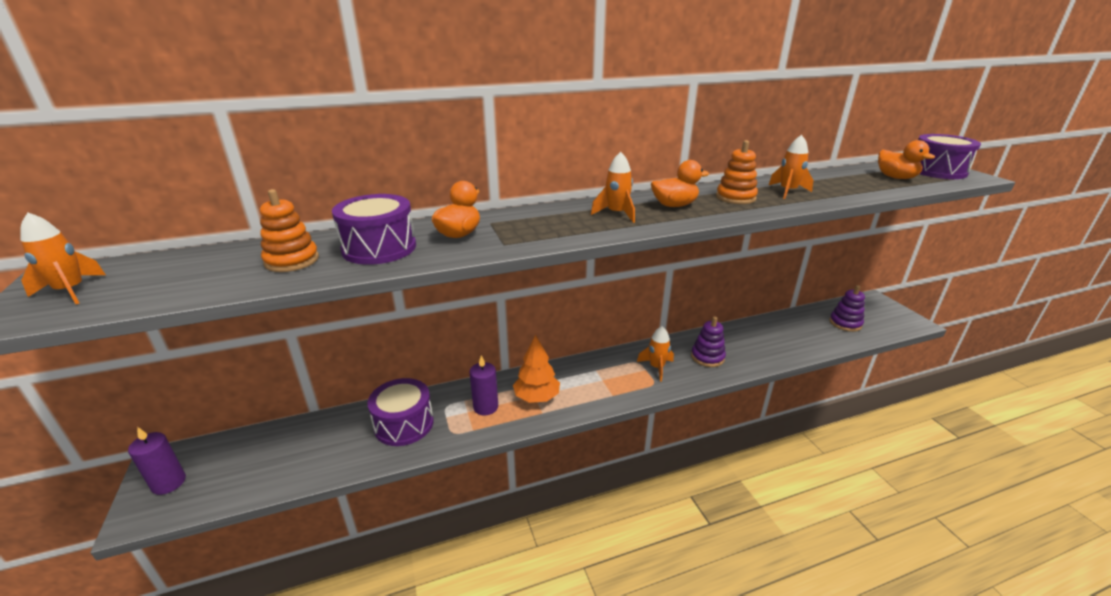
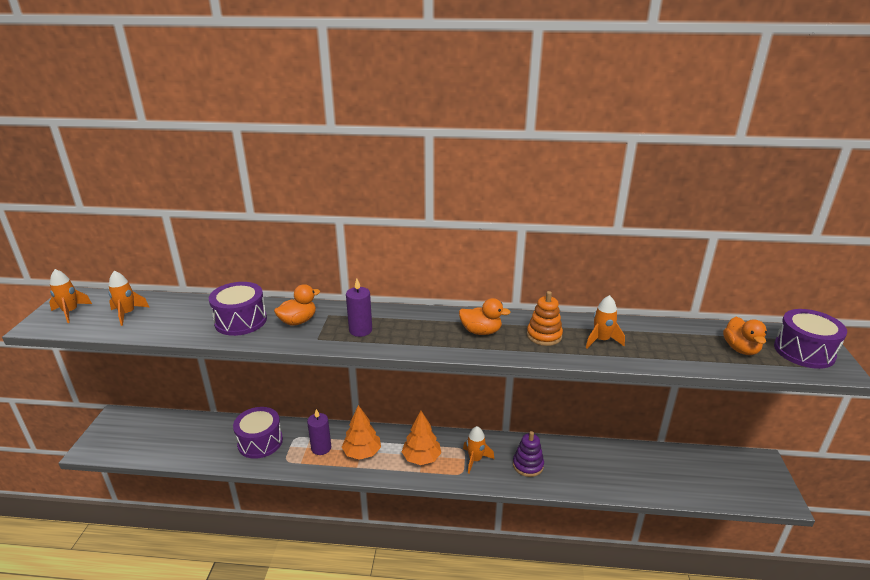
camera: 25 degrees right, 0 degrees up
purple candle [128,427,186,495] -> purple candle moved to [346,278,372,337]
orange stacking toy [260,189,319,272] -> none
orange rocket [591,152,635,223] -> orange rocket moved to [108,271,149,326]
purple stacking toy [829,285,865,332] -> none
none -> orange tree [402,411,441,465]

